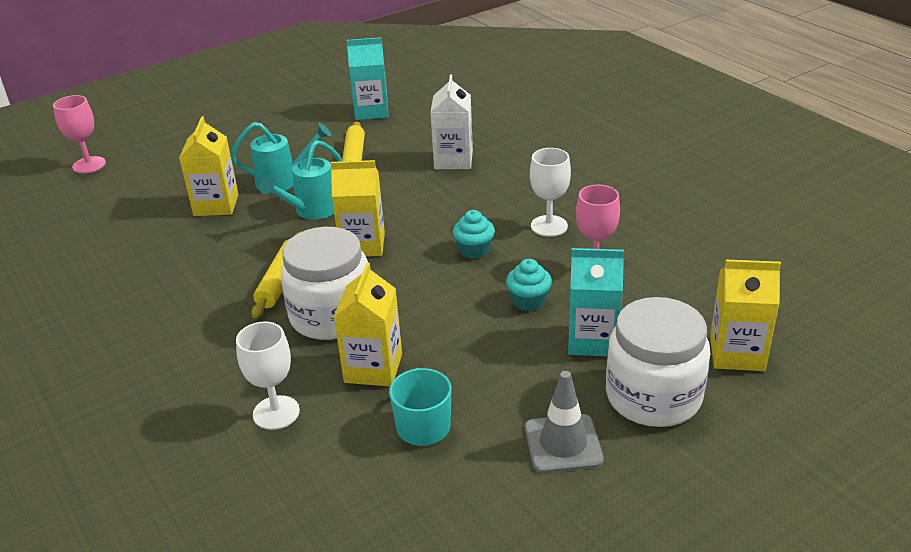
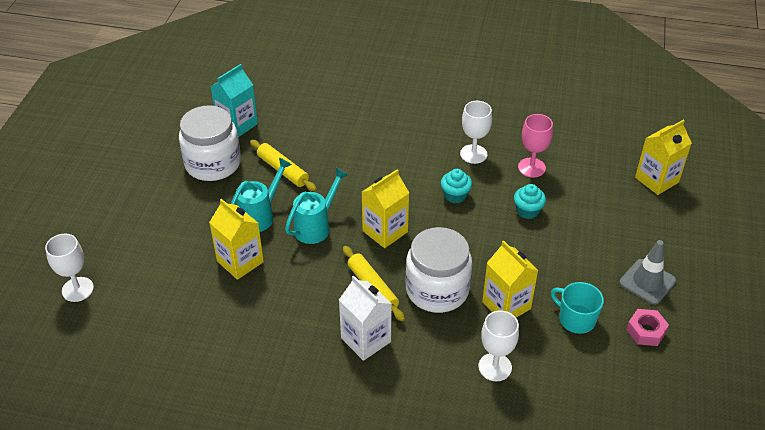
camera: 45 degrees left, 10 degrees up
pink goblet [53,95,106,173] -> white goblet [45,234,94,302]
turquoise watering can [259,140,343,220] -> turquoise watering can turned 135 degrees counterclockwise [285,168,348,244]
white carton [430,74,473,169] -> white carton moved to [339,276,392,361]
turquoise carton [568,248,624,356] -> none
white jar [606,297,710,427] -> white jar moved to [179,105,241,181]
none -> pink nut [626,309,669,346]

